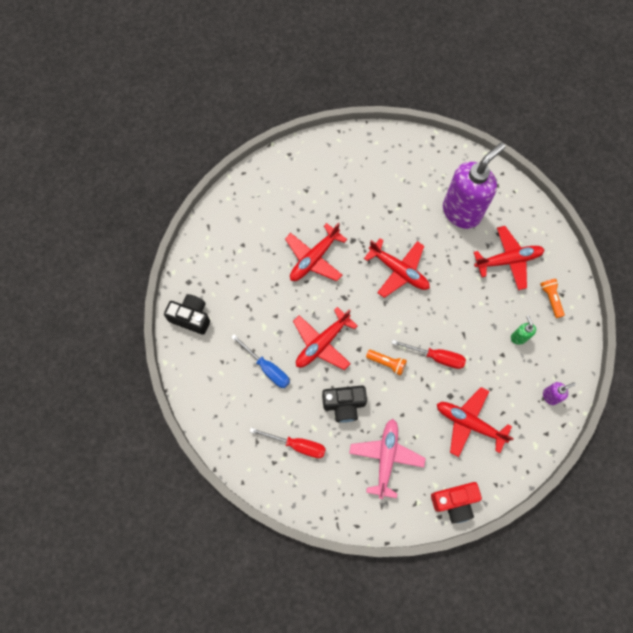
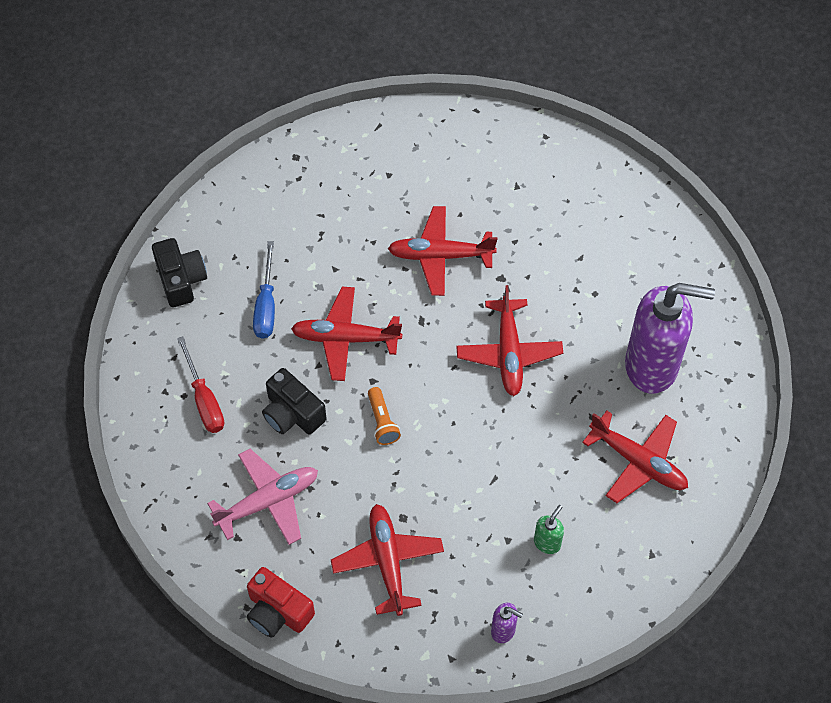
camera: 50 degrees right, 10 degrees down
black camera [164,294,210,335] -> black camera moved to [152,238,207,307]
red screwdriver [391,340,466,369] -> none
orange flashlight [540,279,565,318] -> none

